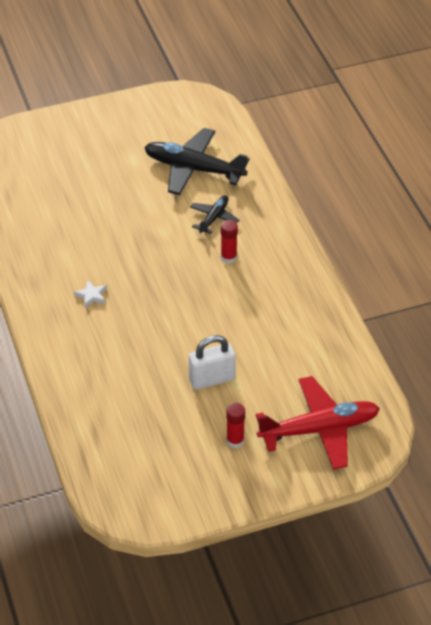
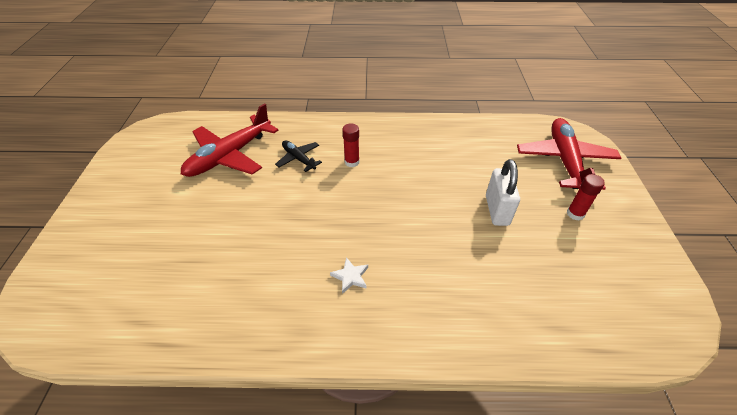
camera: 70 degrees left, 0 degrees up
black plane [144,128,250,195] -> red plane [181,103,279,177]

